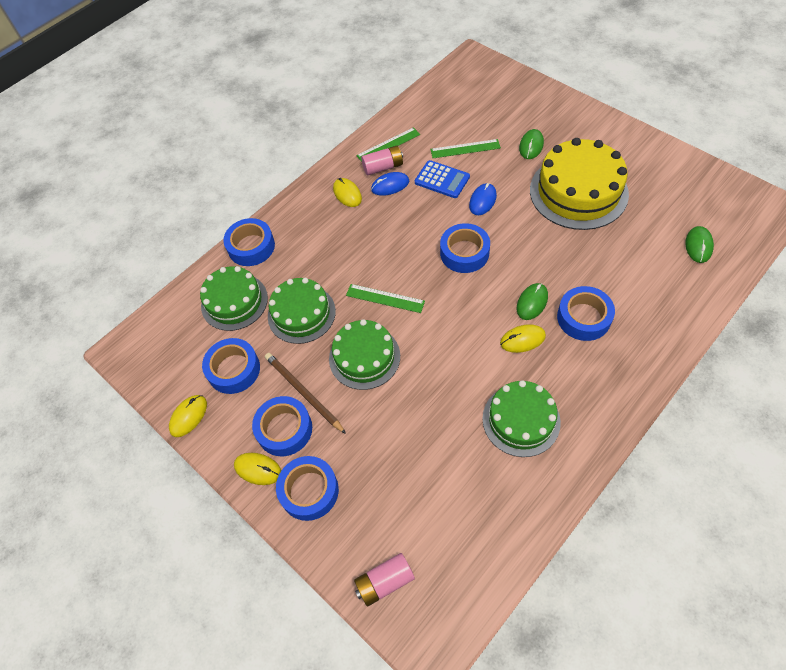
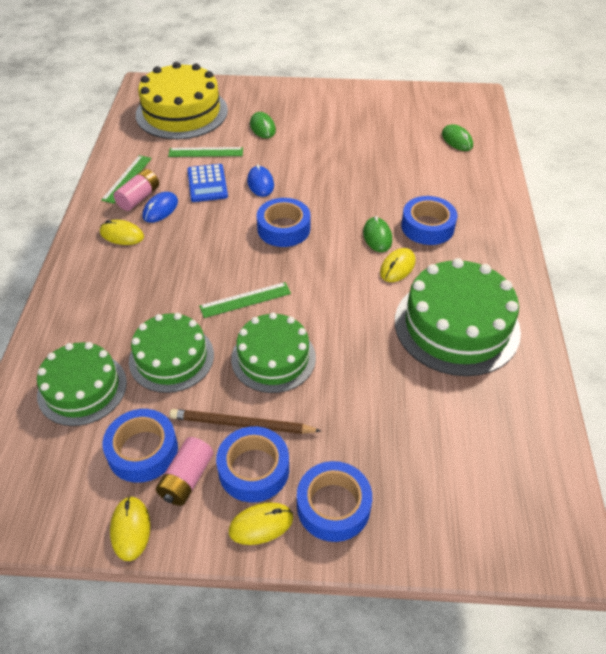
camera: 45 degrees left, 10 degrees down
blue tape [223,218,275,266] -> none
pink battery [354,553,415,607] -> pink battery moved to [156,437,213,506]
blue calculator [415,160,470,198] -> blue calculator turned 90 degrees clockwise [187,164,228,202]
green ruler [431,139,501,158] -> green ruler turned 45 degrees clockwise [168,147,243,157]
green cake [482,380,561,457] -> green cake [395,258,521,376], size x1.53
yellow cake [530,138,629,230] -> yellow cake moved to [136,62,228,139]

